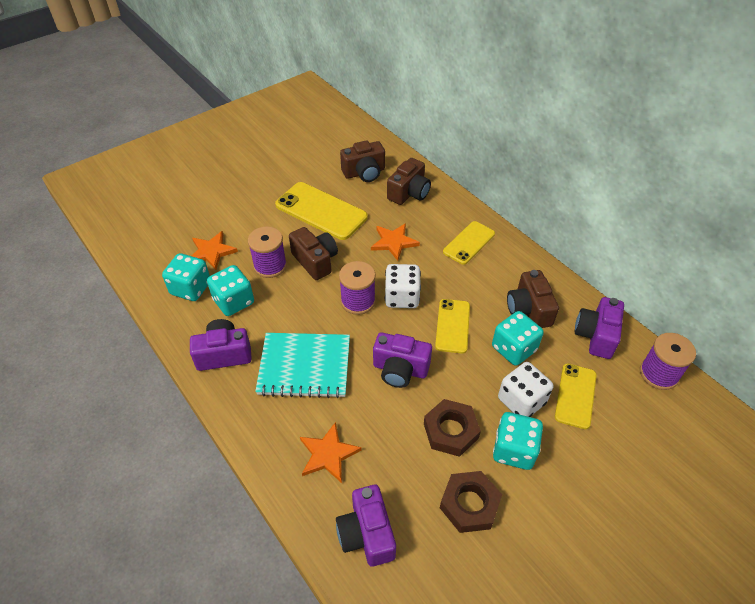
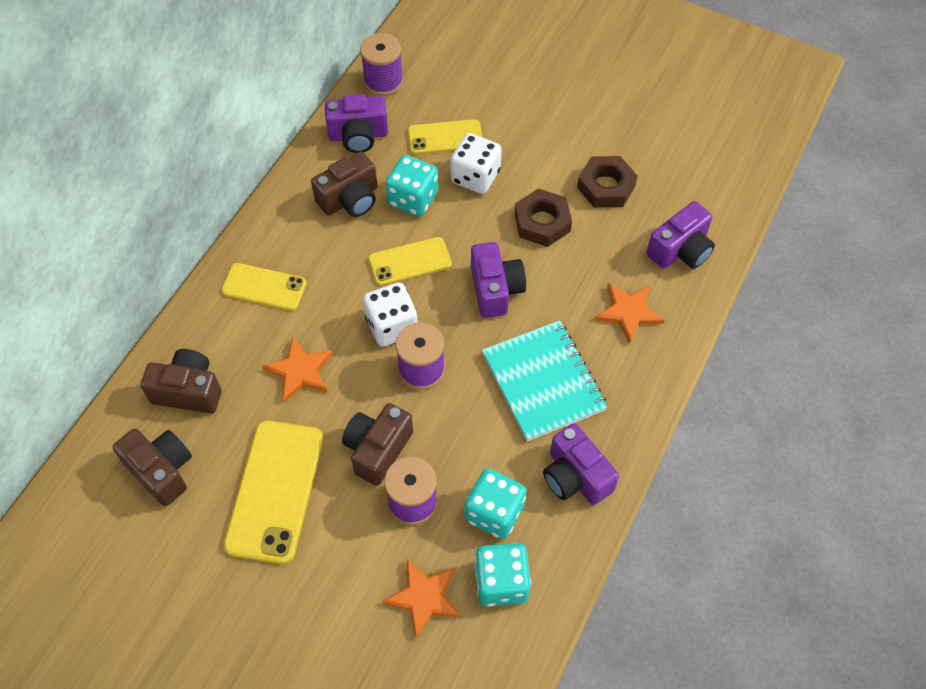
camera: 115 degrees left, 10 degrees up
turquoise dice [493,412,543,470] -> none

